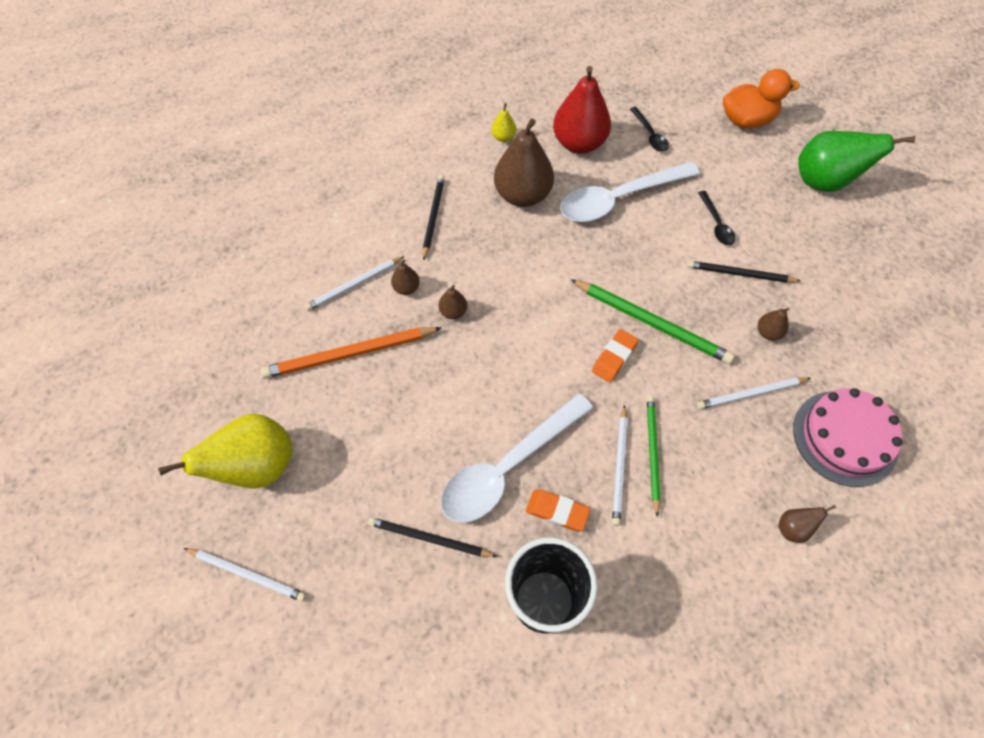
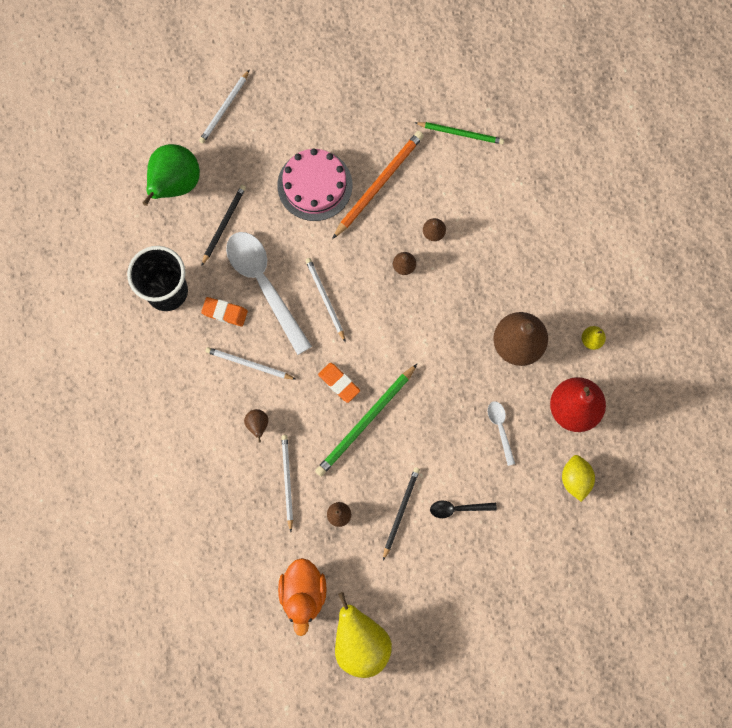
camera: 100 degrees right, 15 degrees up
yellow pear [158,414,292,489] -> yellow pear moved to [335,592,392,678]
orange pencil [260,327,442,379] -> orange pencil turned 45 degrees clockwise [332,131,424,239]
white pencil [305,256,405,311] -> white pencil moved to [305,258,346,342]
black pencil [423,175,445,260] -> none
orange eraser [526,490,590,531] -> orange eraser turned 75 degrees clockwise [201,297,248,326]
white spoon [560,161,700,222] -> white spoon [488,401,515,466], size x0.46
black spoon [630,107,669,152] -> yellow lemon [562,455,595,502]
green pencil [647,396,661,517] -> green pencil moved to [415,122,504,144]
orange duck [723,69,800,128] -> orange duck moved to [278,558,326,636]
brown pear [778,505,836,543] -> brown pear moved to [244,409,268,443]
pink cake [793,388,903,487] -> pink cake moved to [277,149,352,221]
green pear [798,131,915,192] -> green pear moved to [143,144,200,206]

